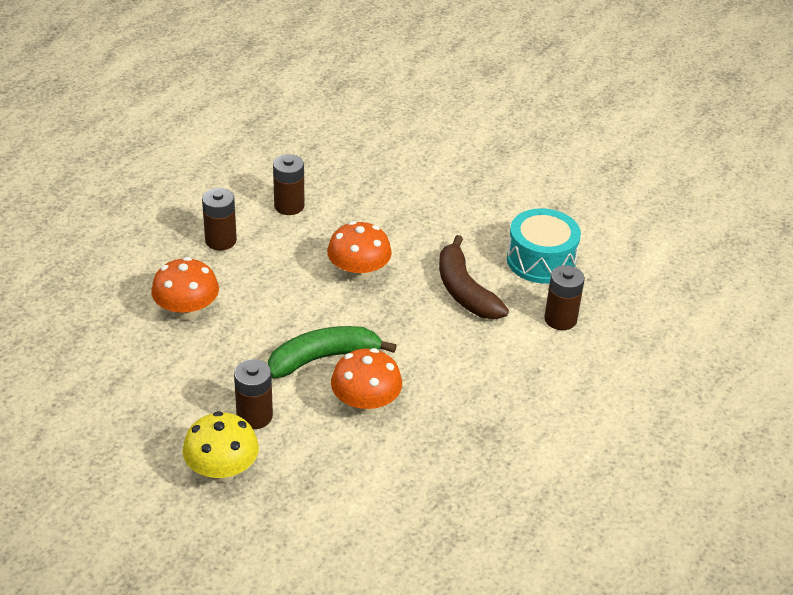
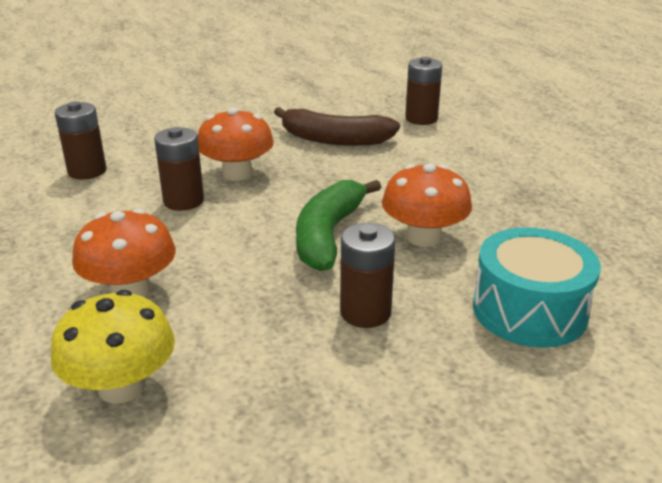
camera: 50 degrees left, 10 degrees down
yellow mushroom [183,411,259,482] -> yellow mushroom moved to [51,290,175,404]
brown battery [202,188,237,251] -> brown battery moved to [154,127,204,211]
turquoise drum [507,208,581,284] -> turquoise drum moved to [473,227,601,348]

